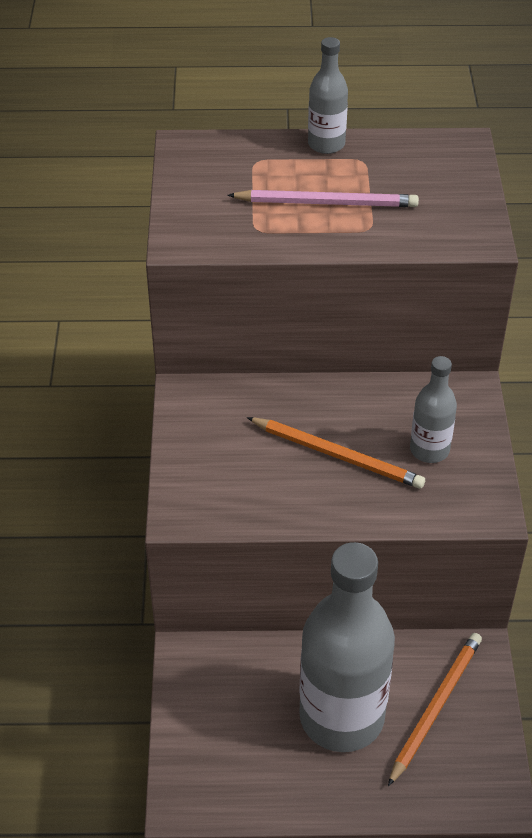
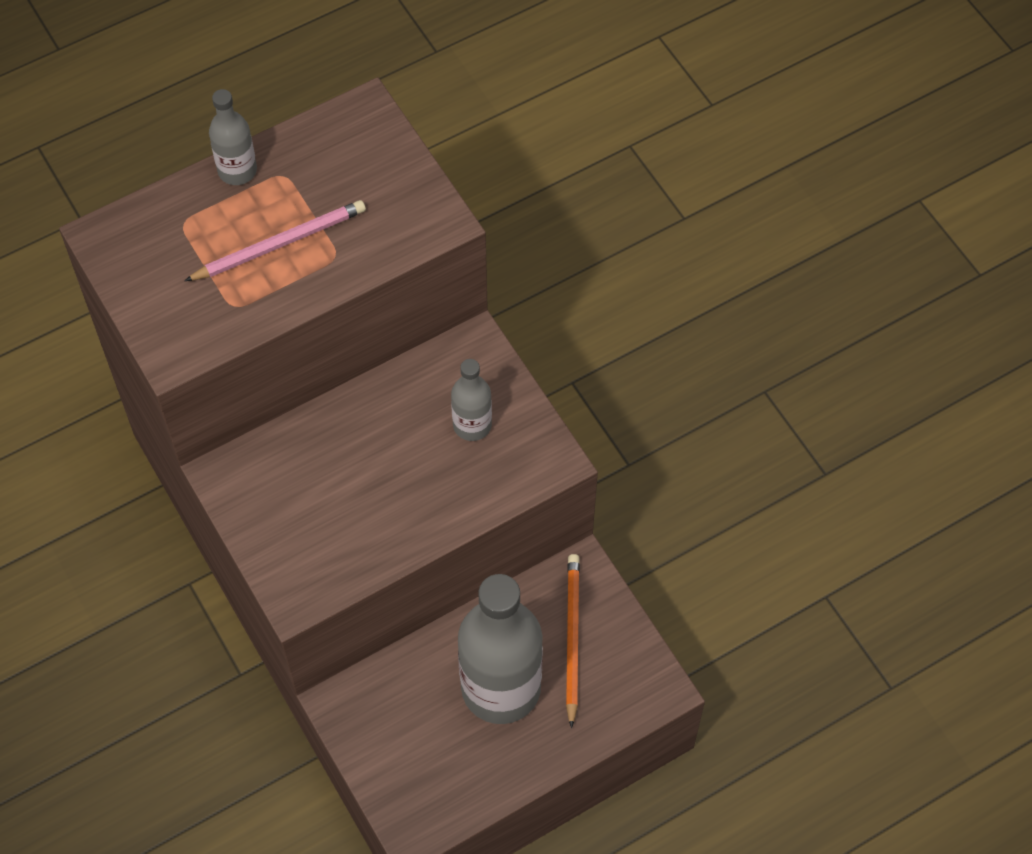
camera: 30 degrees left, 15 degrees up
orange pencil [247,417,425,489] -> none

